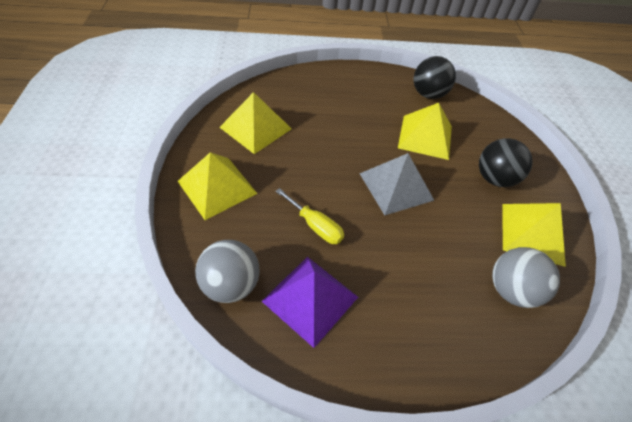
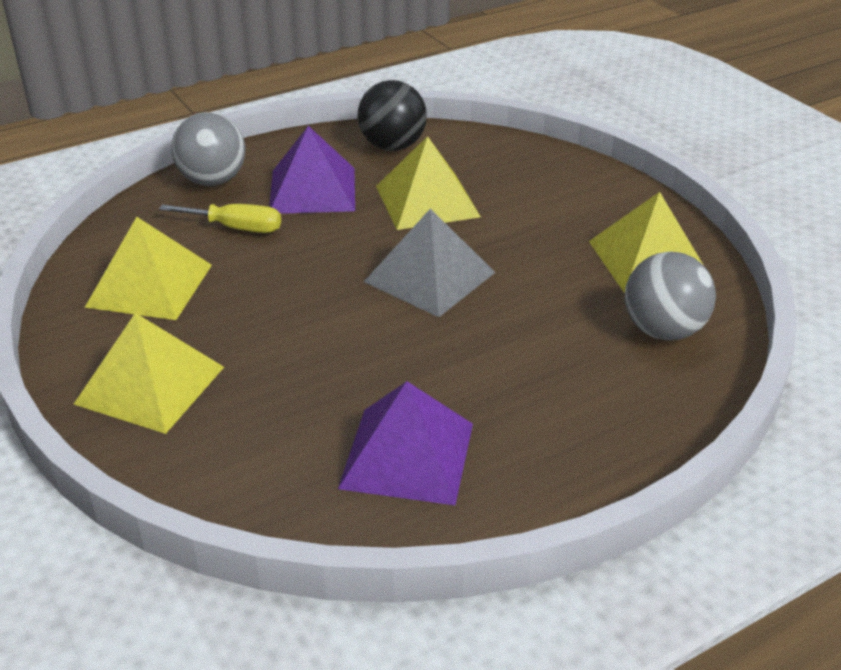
camera: 25 degrees left, 15 degrees down
grey ball [195,240,259,303] -> grey ball moved to [172,112,245,186]
yellow screwdriver [275,188,344,244] -> yellow screwdriver moved to [159,204,281,233]
black ball [479,138,533,187] -> none
none -> purple pyramid [269,126,355,214]

